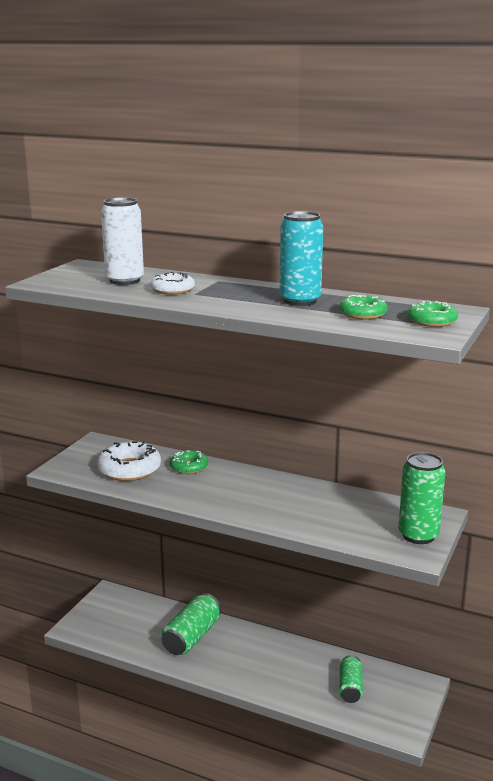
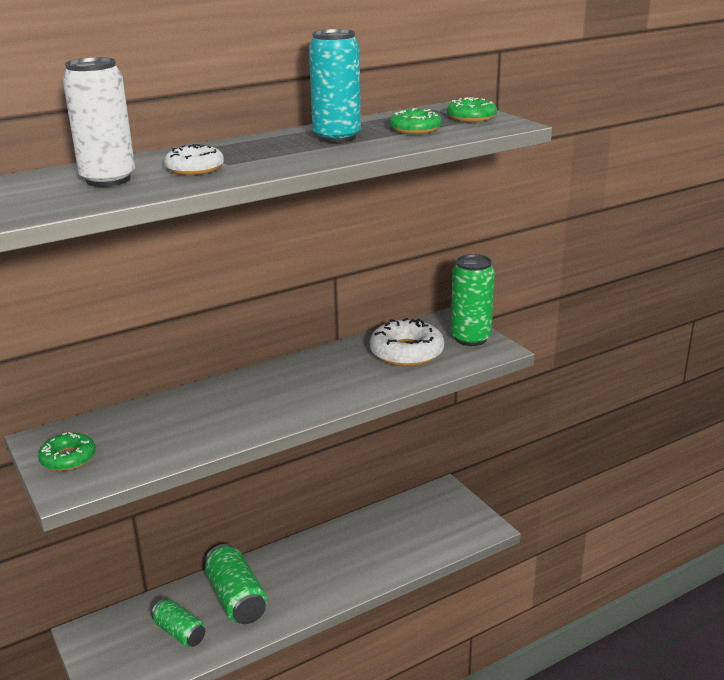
camera: 55 degrees left, 5 degrees up
white donut [97,441,161,481] -> white donut moved to [370,318,445,366]
green donut [170,450,208,474] -> green donut moved to [38,432,96,471]
green can [339,655,363,703] -> green can moved to [151,599,205,647]

